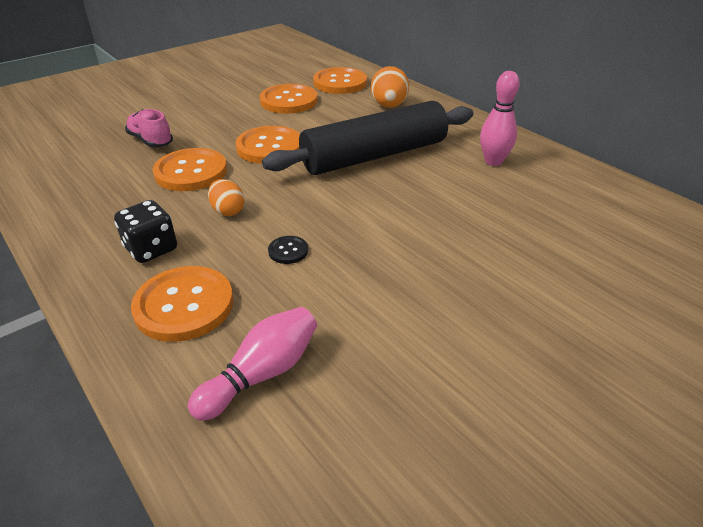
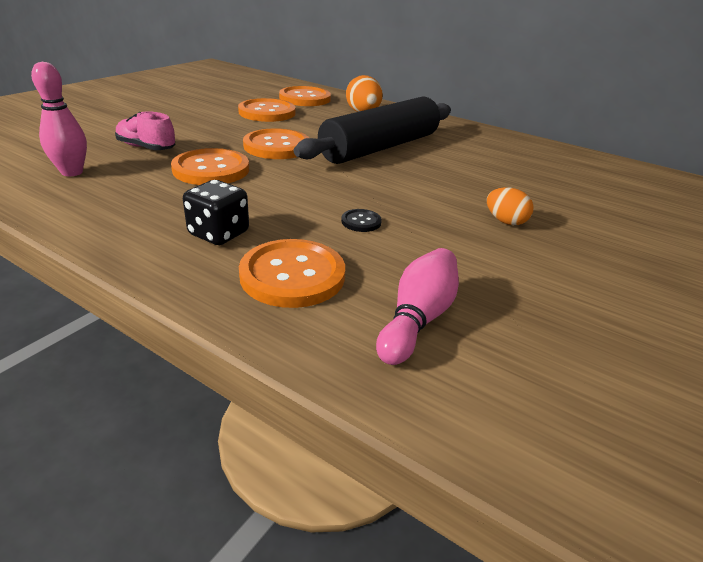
camera: 20 degrees left, 5 degrees down
orange egg [208,179,244,216] -> orange egg moved to [487,187,534,225]
pink bowling pin [480,71,520,166] -> pink bowling pin moved to [31,62,87,176]

